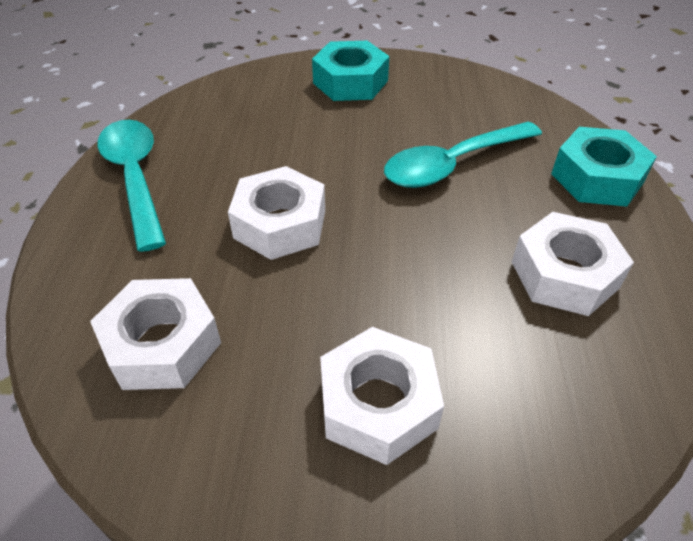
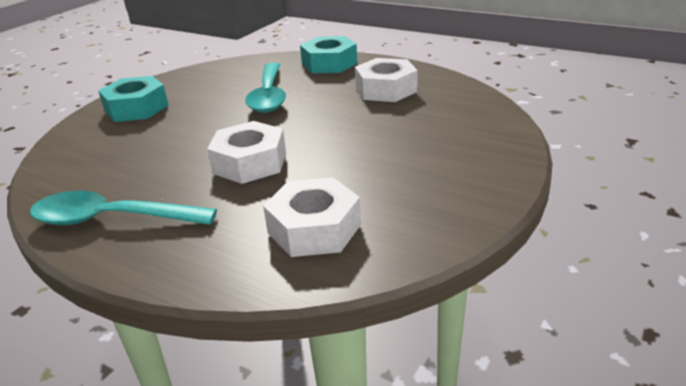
camera: 60 degrees left, 15 degrees down
white nut [320,327,444,465] -> none

